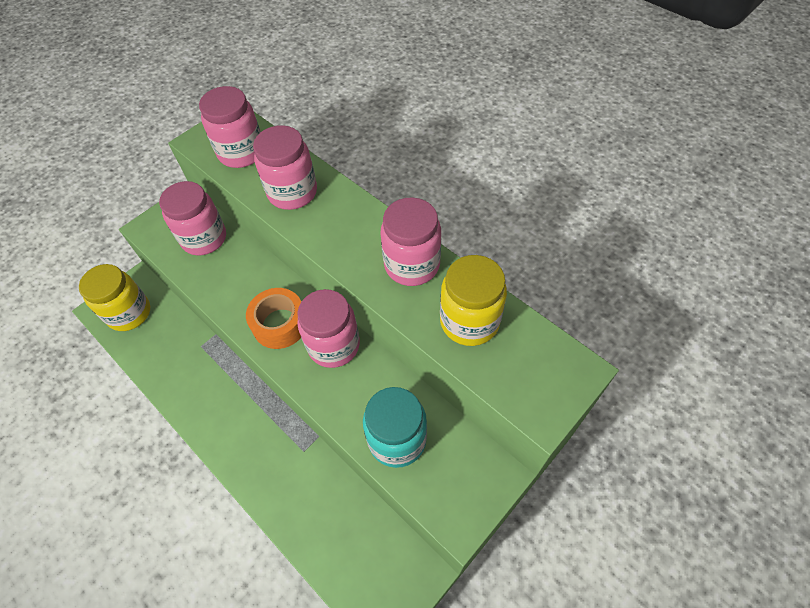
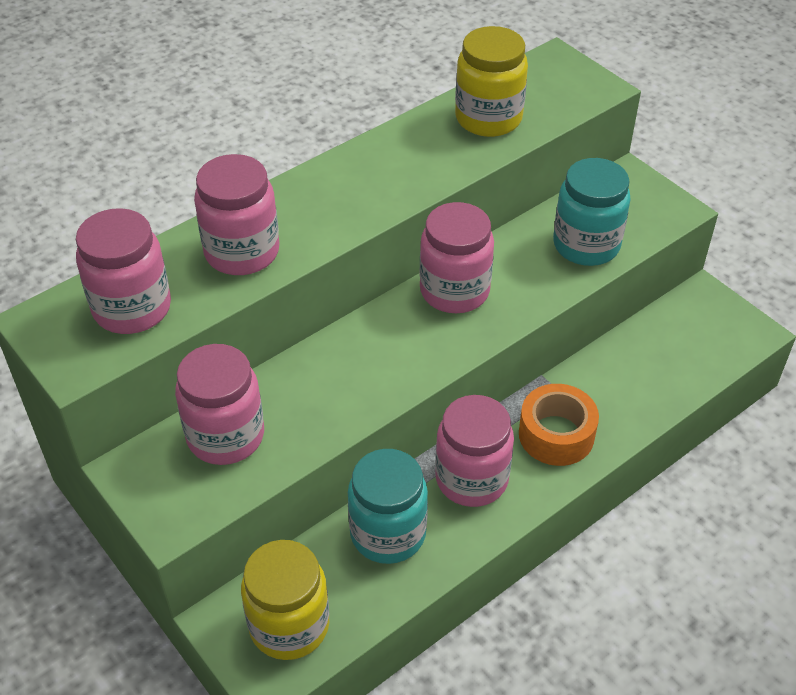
camera: 85 degrees left, 10 degrees down
orange tape [246,288,301,349] -> orange tape moved to [519,384,599,466]
pink jar [380,197,441,286] -> pink jar moved to [435,395,514,507]
none -> turquoise jar [348,449,428,564]

